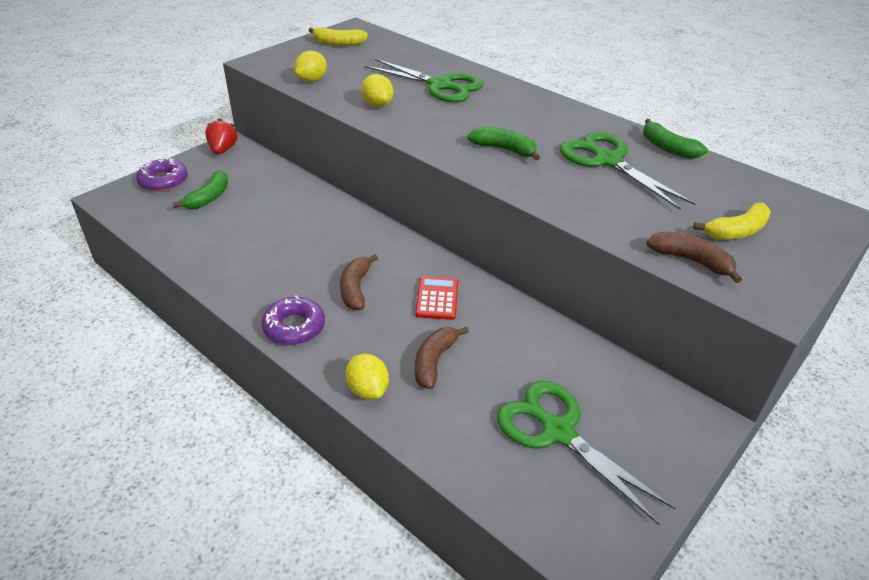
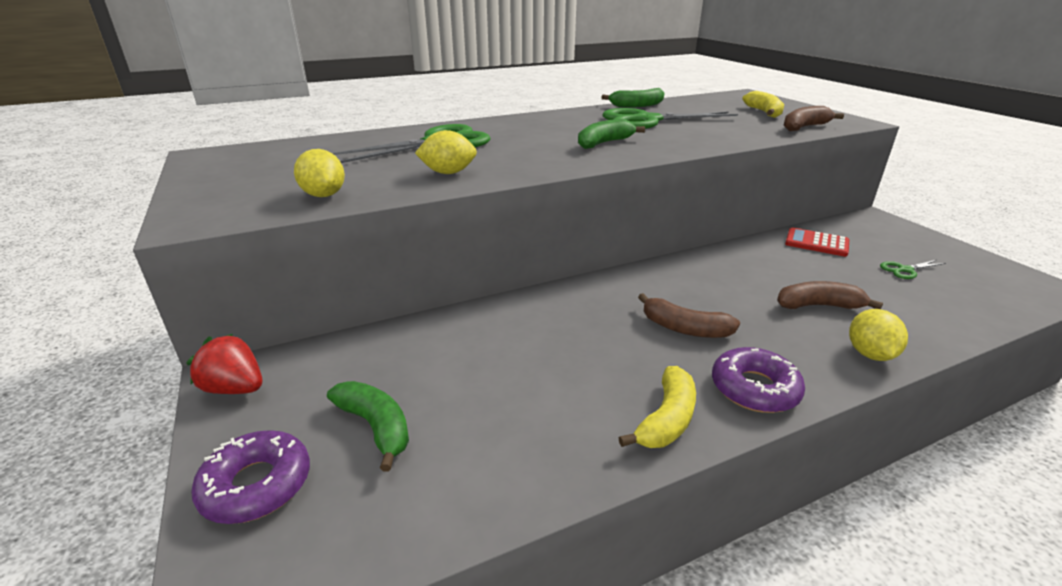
camera: 65 degrees left, 10 degrees down
yellow banana [309,27,368,46] -> yellow banana moved to [619,366,696,448]
yellow lemon [346,354,389,399] -> yellow lemon turned 75 degrees counterclockwise [849,309,908,361]
red calculator [415,276,458,320] -> red calculator moved to [785,227,849,257]
brown banana [415,326,469,390] -> brown banana turned 135 degrees clockwise [777,281,883,309]
green scissors [497,381,675,525] -> green scissors [880,260,946,279], size x0.43

